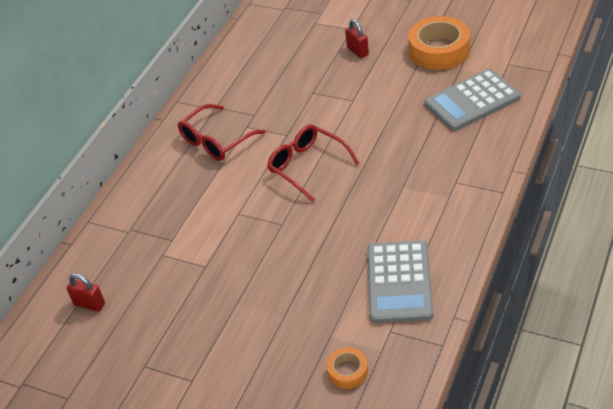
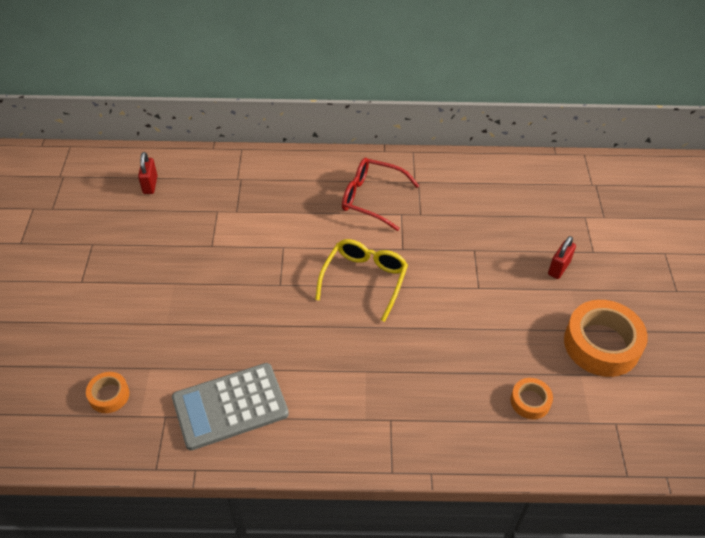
camera: 60 degrees right, 5 degrees up
red glasses [267,124,359,202] -> yellow glasses [315,239,408,322]
grey calculator [425,69,521,131] -> orange tape [511,378,553,419]

